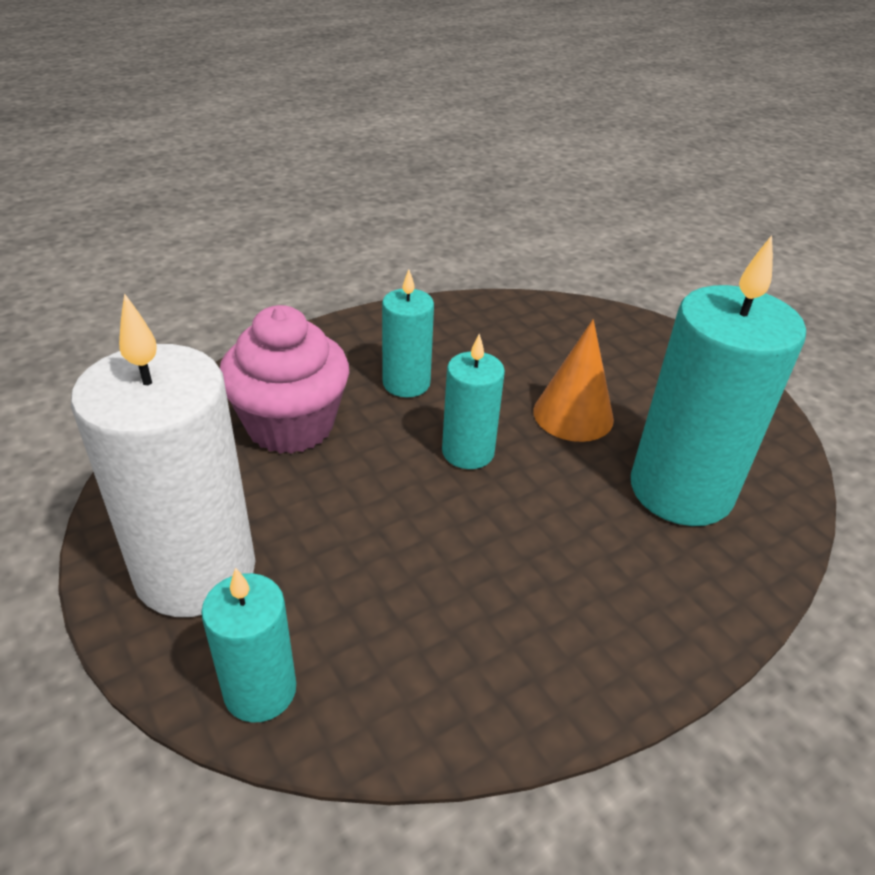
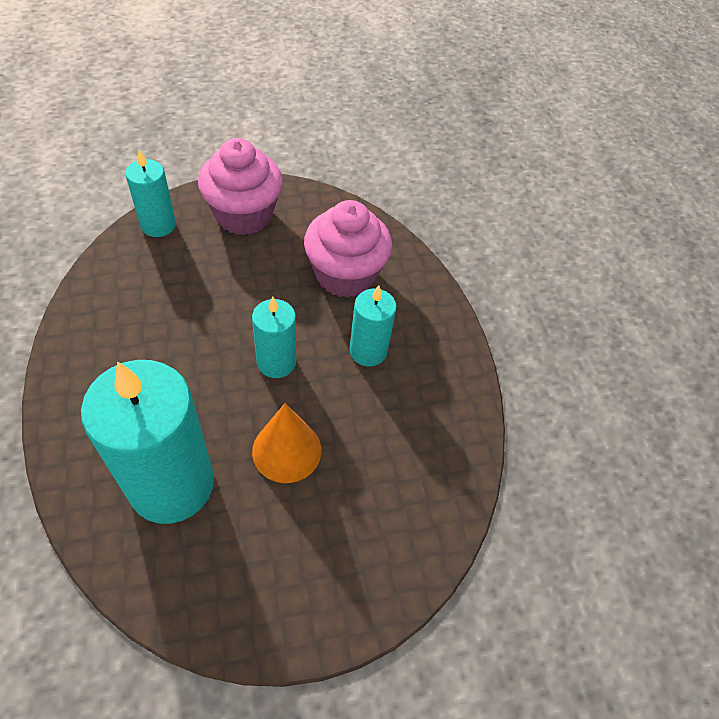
camera: 105 degrees right, 15 degrees up
white candle [71,293,256,617] -> pink cupcake [198,138,283,235]

